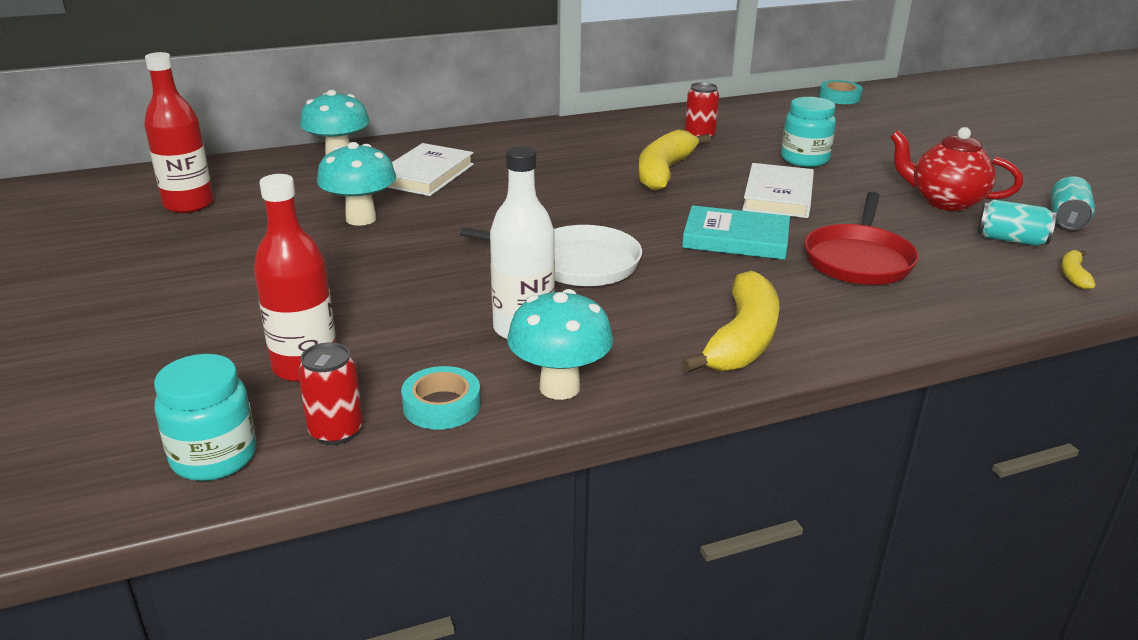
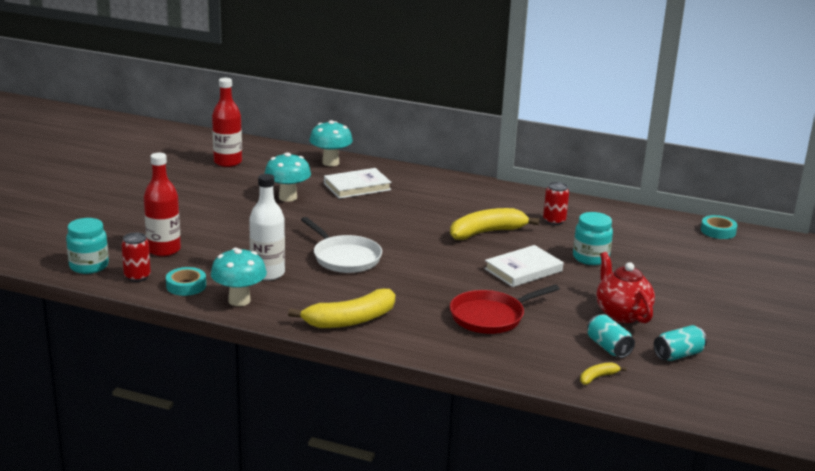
camera: 40 degrees right, 5 degrees down
turquoise book [682,205,790,260] -> none

